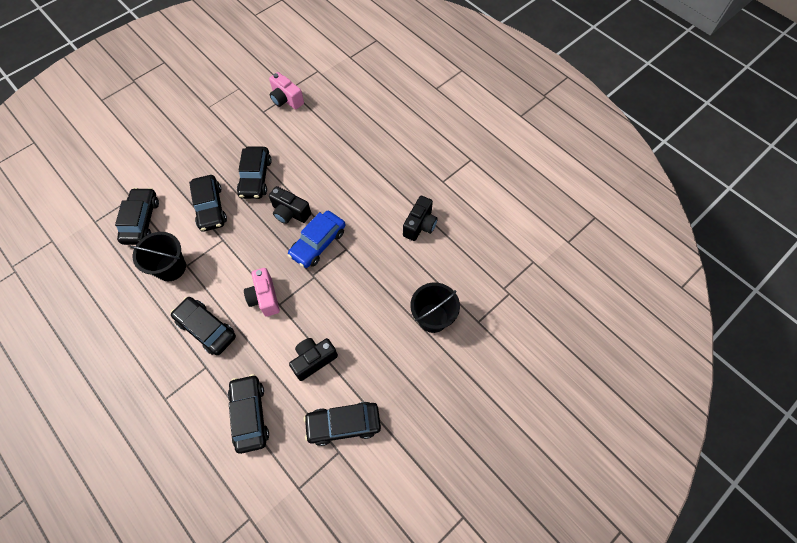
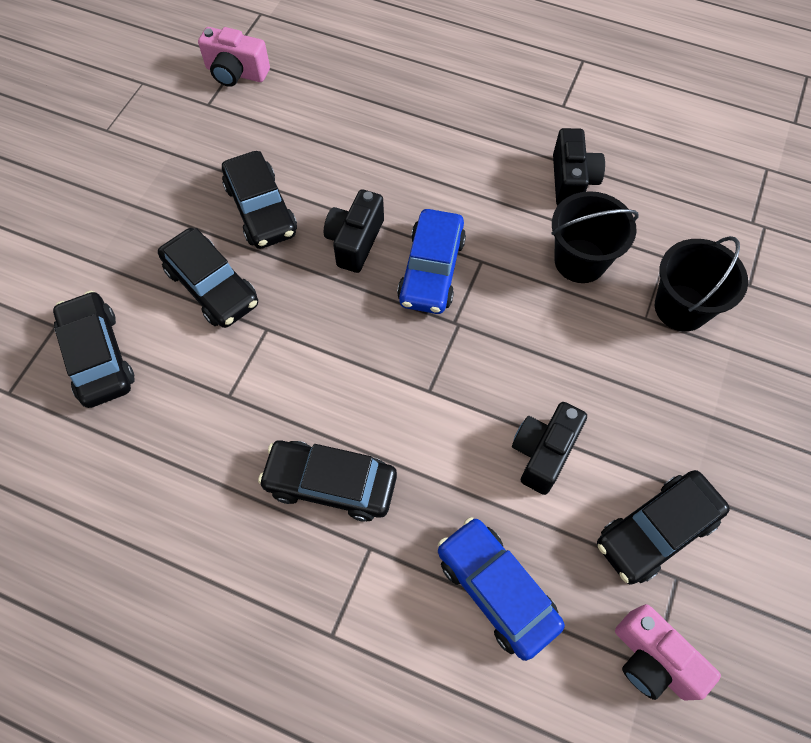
camera: 25 degrees left, 0 degrees up
black bucket [130,232,186,281] -> black bucket moved to [552,191,639,283]
black car [228,374,269,454] -> blue car [438,517,565,661]
pink camera [244,268,280,317] -> pink camera moved to [615,604,721,701]
black camera [269,186,311,224] -> black camera turned 105 degrees clockwise [324,189,384,273]

